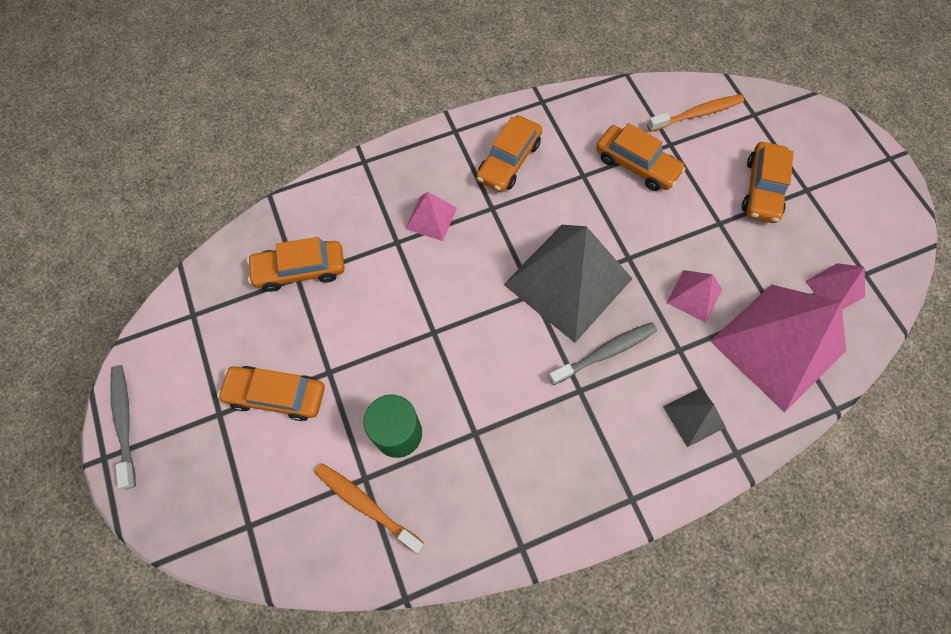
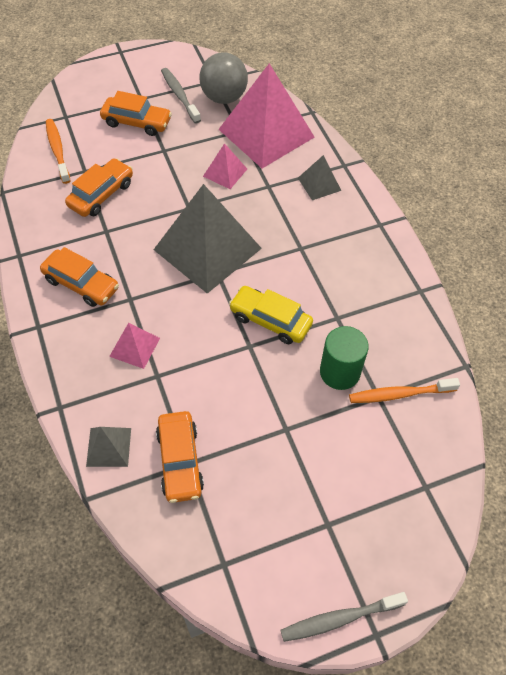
camera: 90 degrees left, 10 degrees down
orange car [217,366,325,421] -> none
orange toothbrush [314,463,424,554] -> orange toothbrush turned 45 degrees clockwise [349,378,460,403]
grey toothbrush [548,322,657,385] -> grey toothbrush moved to [161,68,201,124]
pink pyramid [805,263,865,310] -> grey ball [199,52,248,104]
none -> grey pyramid [86,427,131,467]
none -> yellow car [229,286,313,344]

